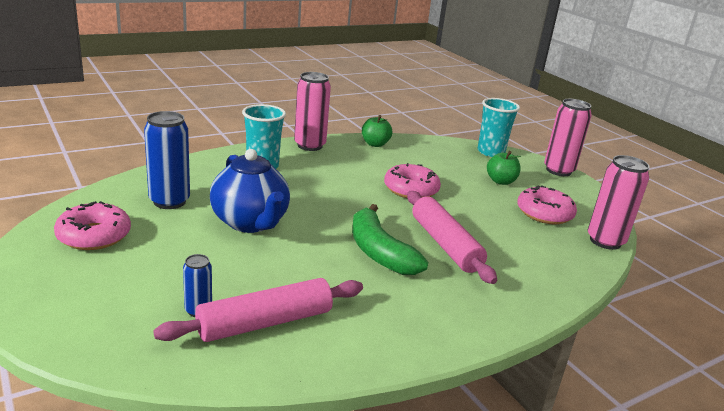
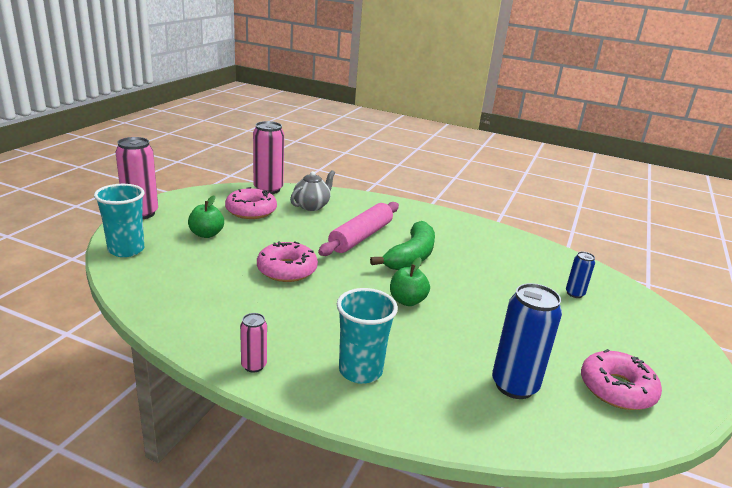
camera: 125 degrees left, 0 degrees up
pink rolling pin [153,278,363,342] -> none
blue teapot [210,149,290,233] -> none
pink can [294,72,331,151] -> pink can [240,313,267,373], size x0.52
green apple [362,115,392,147] -> green apple moved to [390,257,430,306]
none -> grey teapot [290,170,335,211]

